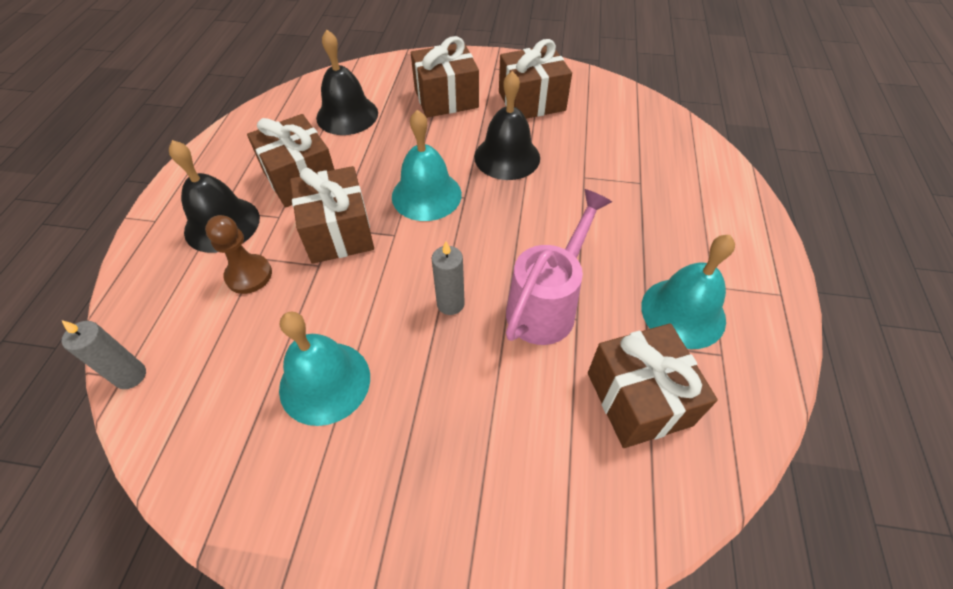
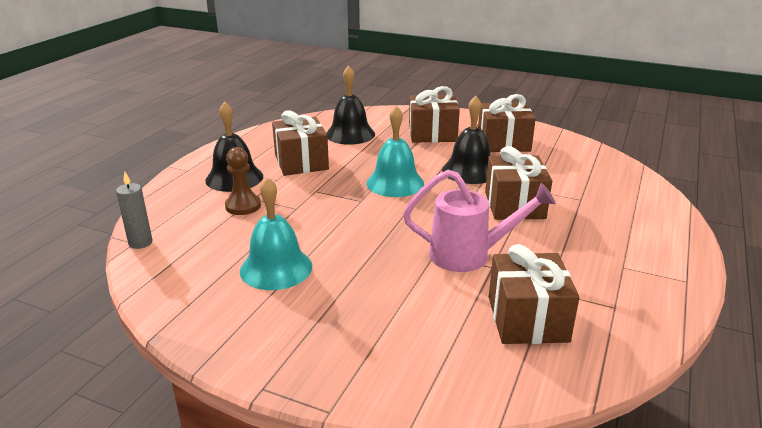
camera: 15 degrees right, 25 degrees down
brown gift [290,166,374,264] -> brown gift moved to [485,146,552,220]
grey candle [432,241,465,315] -> none
pink watering can [506,189,612,345] -> pink watering can turned 45 degrees clockwise [403,170,556,272]
turquoise bell [641,235,735,349] -> none

